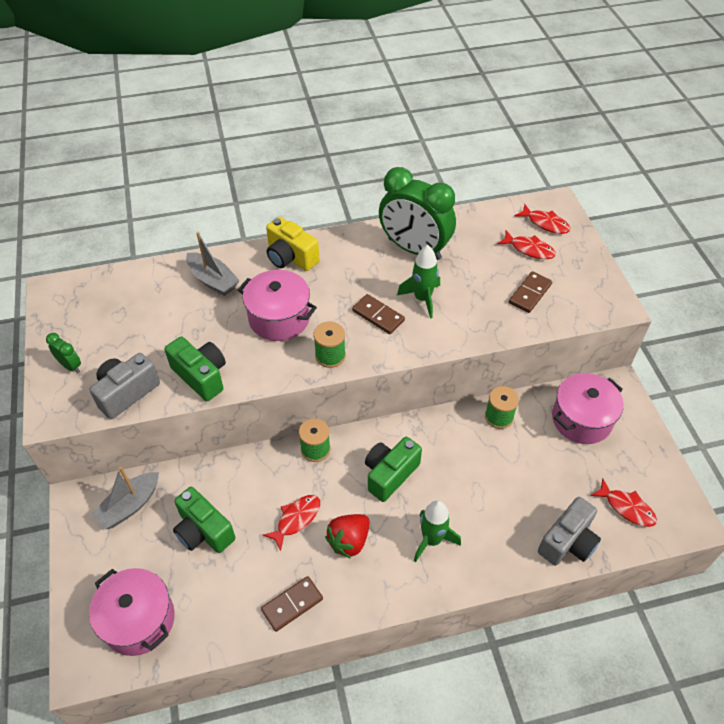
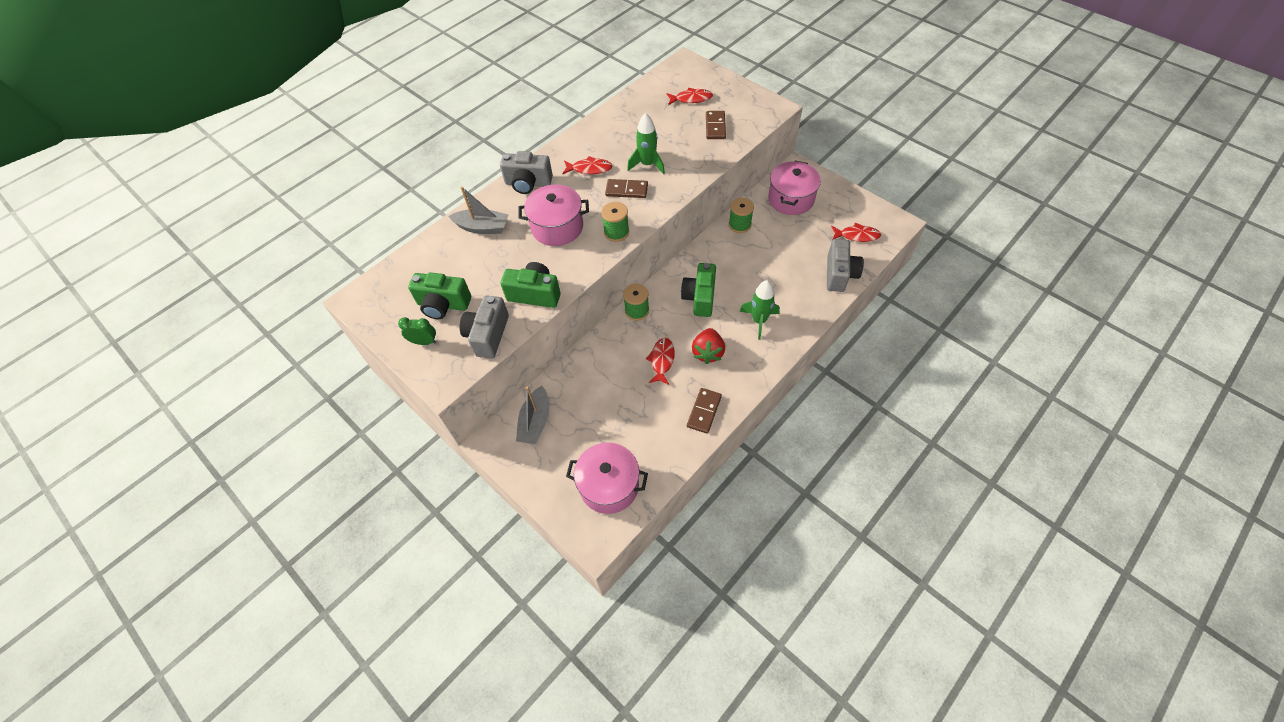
camera: 30 degrees left, 5 degrees up
green camera [173,487,235,553] -> green camera moved to [408,272,471,319]
yellow camera [266,217,319,271] -> grey camera [500,151,553,194]
green clock [379,167,456,260] -> none
red fish [515,204,571,234] -> red fish moved to [563,156,612,174]

